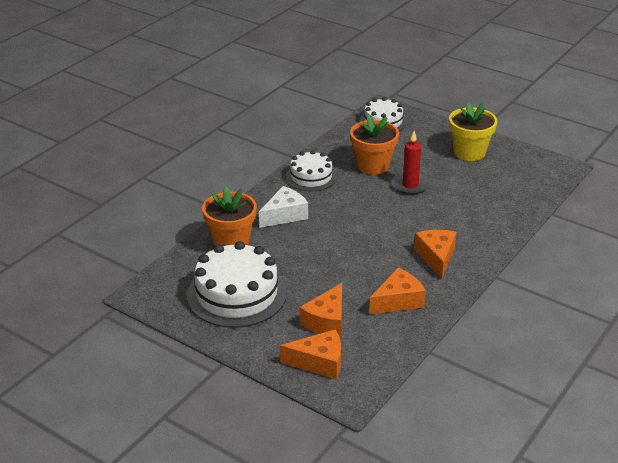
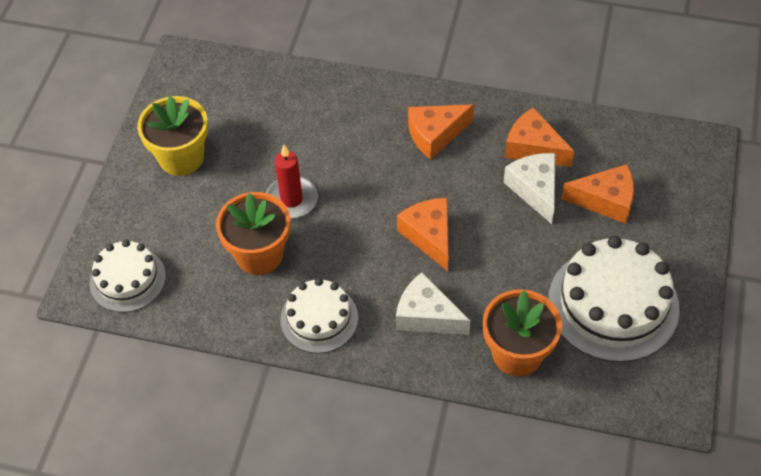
camera: 110 degrees left, 20 degrees up
orange cheese [280,329,341,379] -> orange cheese moved to [397,198,449,271]
none -> white cheese [504,153,556,224]

